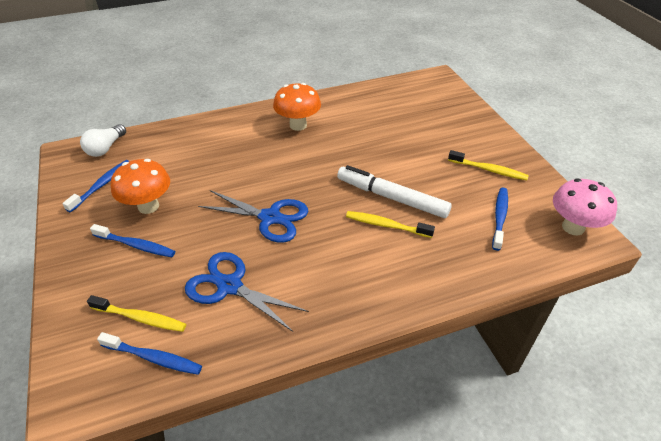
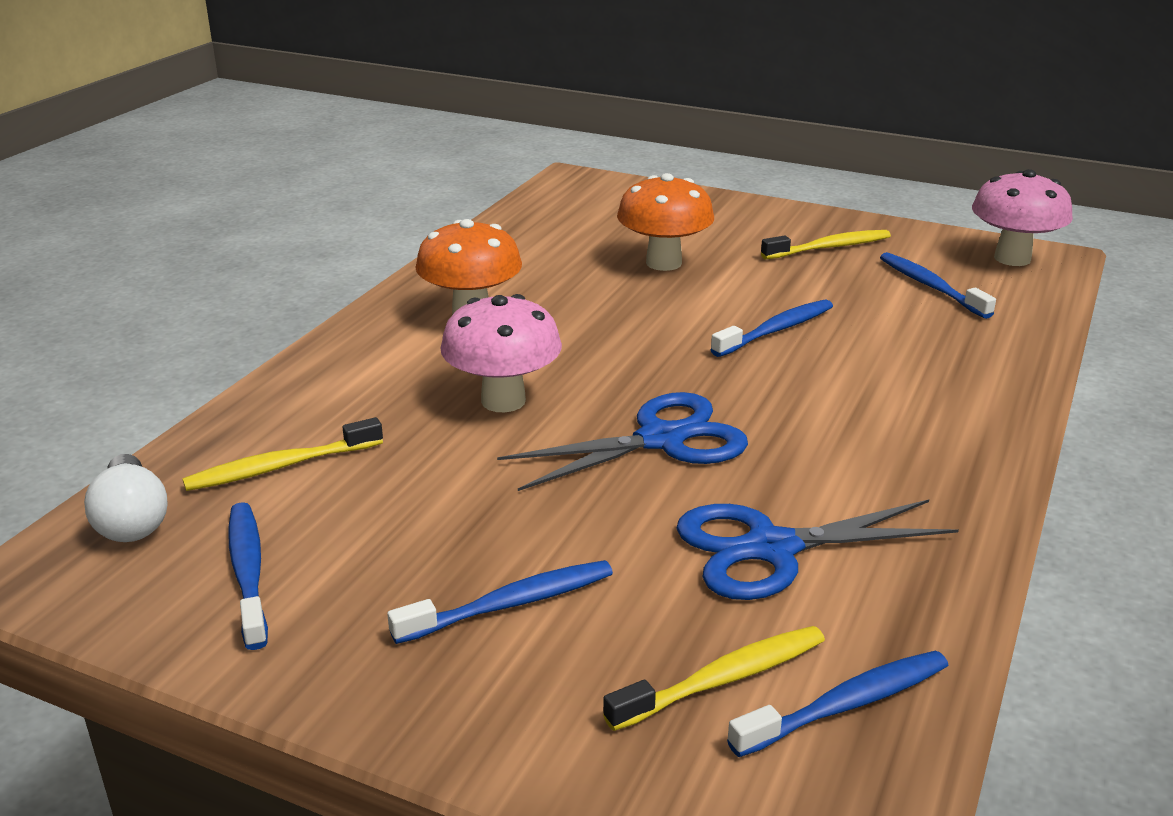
camera: 45 degrees left, 15 degrees down
orange mushroom [111,159,170,214] -> orange mushroom moved to [617,173,714,271]
white marker [337,165,452,218] -> blue toothbrush [710,299,833,357]
yellow toothbrush [346,211,435,238] -> yellow toothbrush moved to [182,417,383,491]
none -> pink mushroom [441,294,562,412]

